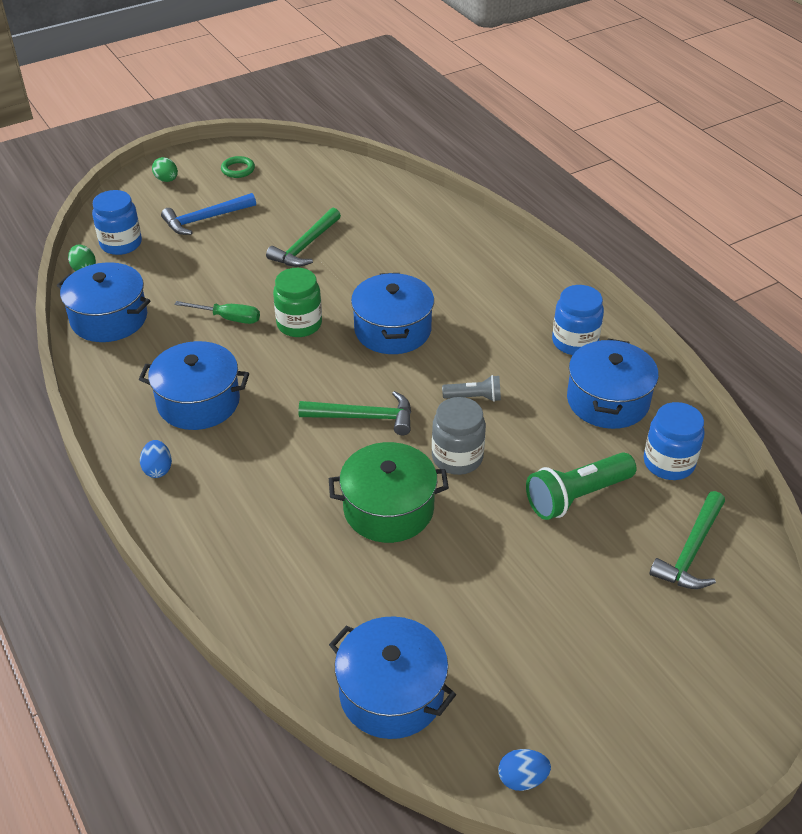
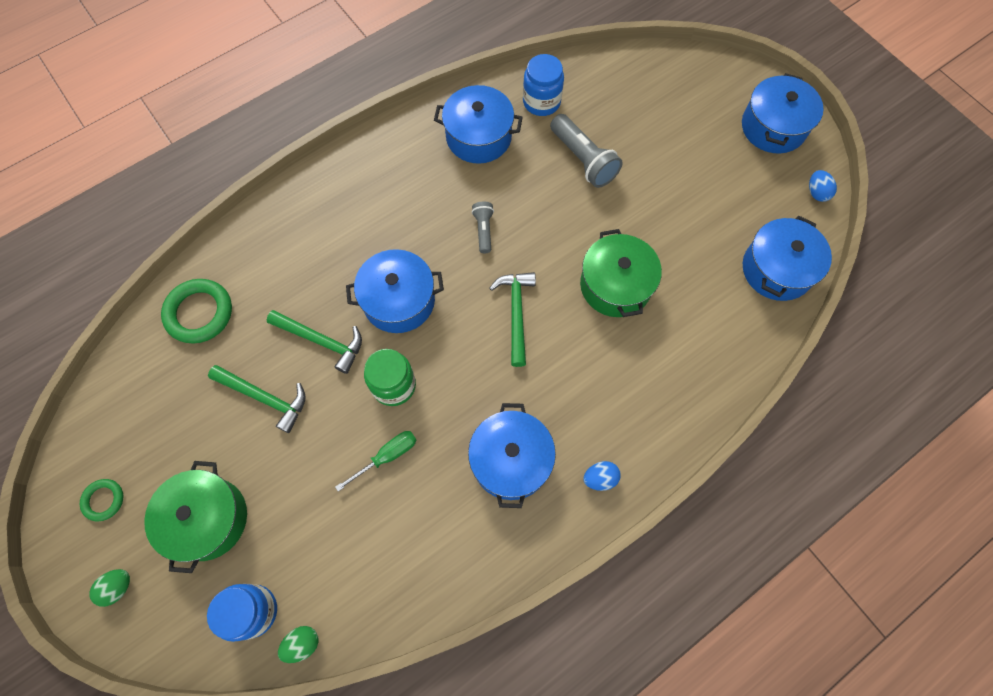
camera: 95 degrees left, 25 degrees up
blue pot [57,262,150,342] -> blue pot moved to [742,73,824,154]
blue hammer [161,193,256,235] -> green pot [144,461,247,573]
green screwdriver [174,301,260,324] -> green screwdriver turned 45 degrees clockwise [335,431,416,492]
grey jar [432,397,486,475] -> none
green flashlight [526,452,636,520] -> grey flashlight [550,114,623,188]
blue jar [552,285,604,355] -> none
green hammer [649,491,725,589] -> green hammer moved to [267,310,362,374]
none -> green ring [161,279,232,344]

